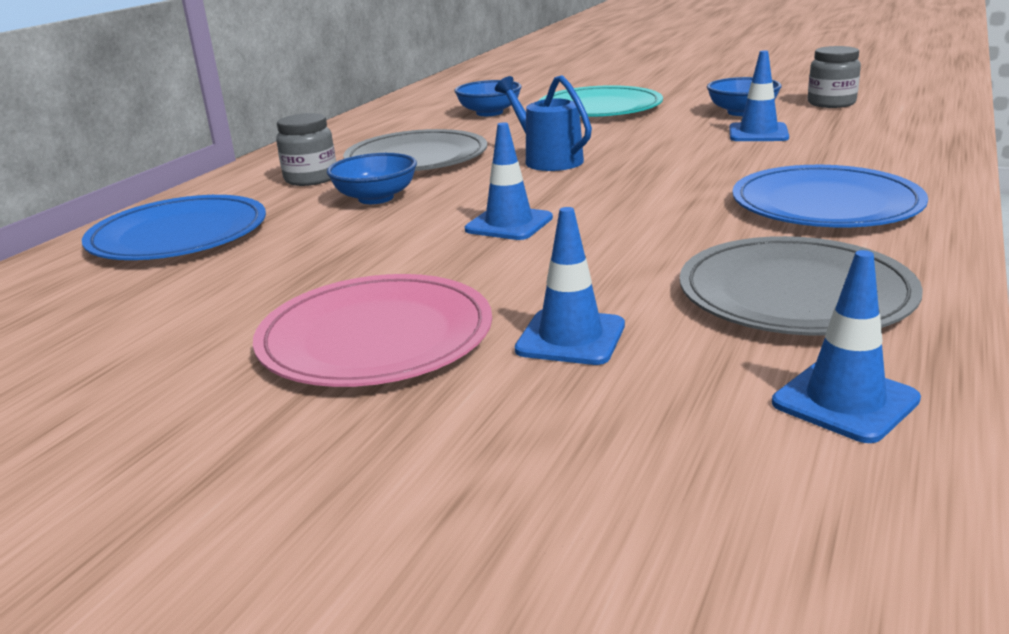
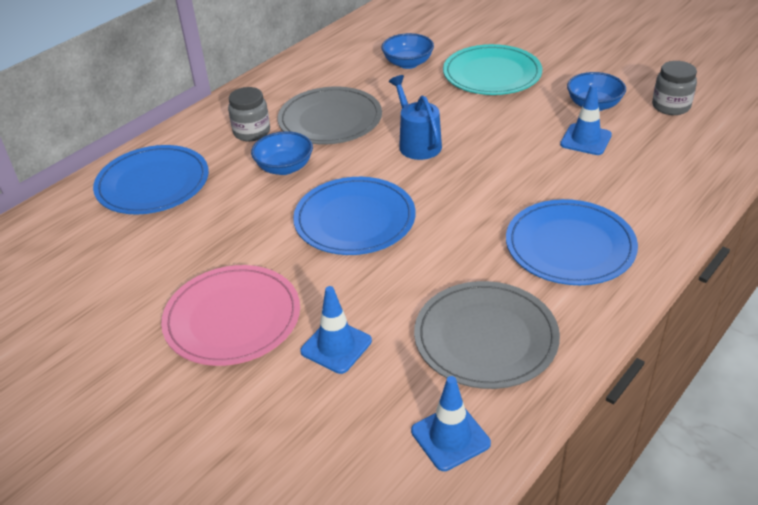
camera: 15 degrees right, 15 degrees up
blue traffic cone [465,122,553,240] -> blue plate [293,177,416,255]

